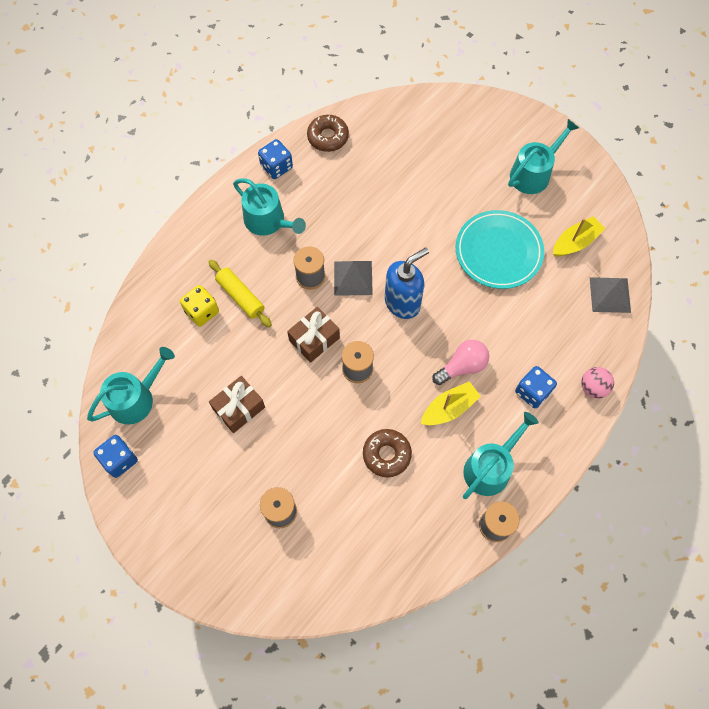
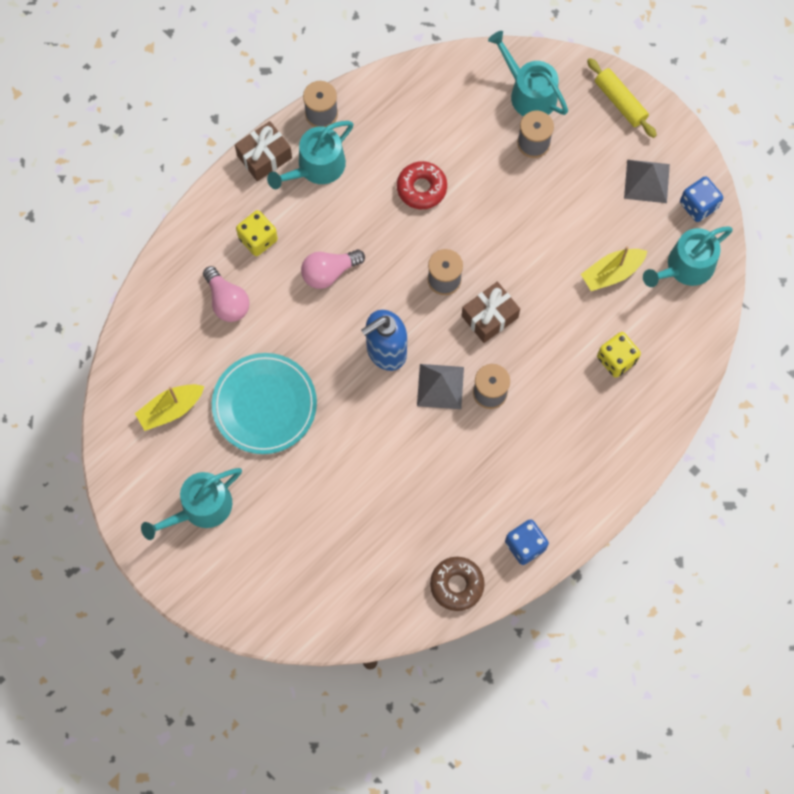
camera: 175 degrees left, 5 degrees up
yellow rolling pin [209,260,272,327] -> yellow rolling pin moved to [587,58,657,138]
brown gift [209,376,265,433] -> brown gift moved to [235,121,292,181]
turquoise watering can [233,179,306,236] -> turquoise watering can moved to [488,31,568,116]
brown donut [363,429,412,477] -> red donut [397,161,447,209]
yellow boat [421,381,481,425] -> yellow boat moved to [581,246,647,291]
blue dice [515,366,557,408] -> yellow dice [236,210,278,256]
pink ball [581,367,614,399] -> none
grey pyramid [590,277,631,313] -> grey pyramid moved to [624,160,670,203]
none -> pink light bulb [203,266,250,322]

